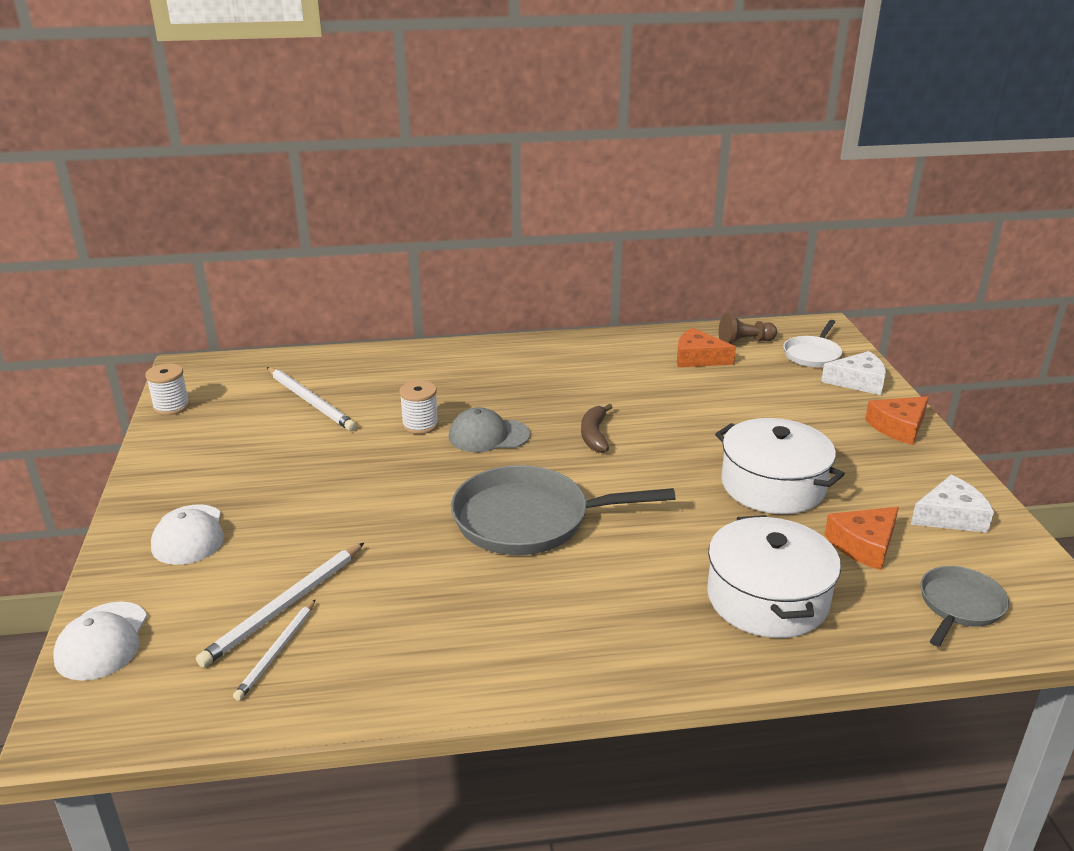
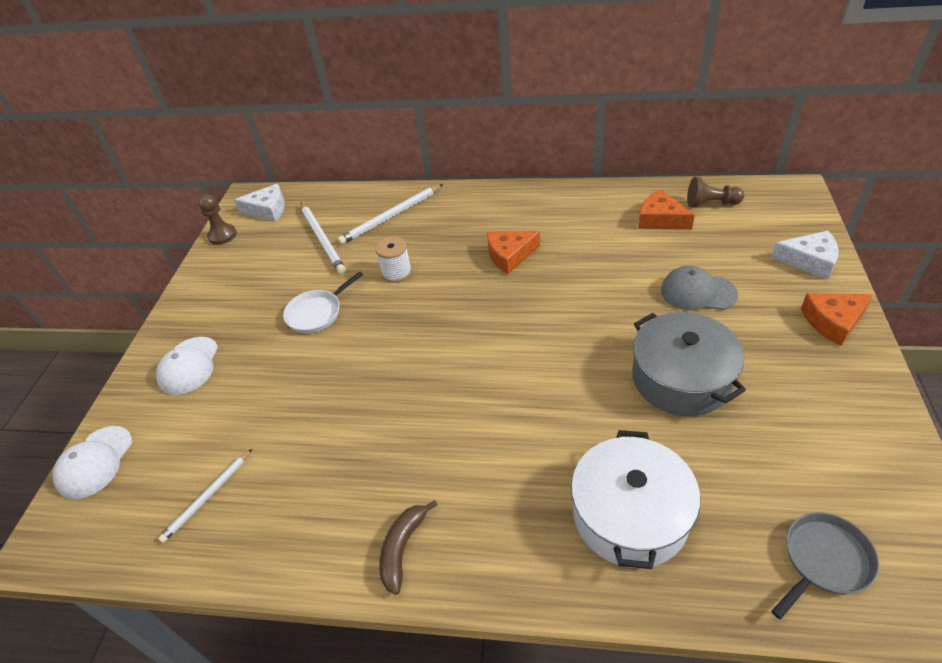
camera: 20 degrees right, 15 degrees up
white spool [145,363,190,416] -> brown pawn [198,194,237,245]
white pencil [196,543,364,667] -> white pencil moved to [338,184,443,245]
grey cap [449,407,530,452] -> grey cap moved to [661,266,738,311]
grey pan [451,465,676,555] -> none
brown banana [581,404,613,453] -> brown banana moved to [379,500,437,595]
white pot [715,418,845,514] -> grey pot [632,312,746,416]
white pan [783,320,842,367] -> white pan moved to [283,271,363,333]
orange cheese [824,507,899,570] -> orange cheese moved to [487,231,540,274]
white cheese [911,475,994,533] -> white cheese moved to [234,183,285,222]

